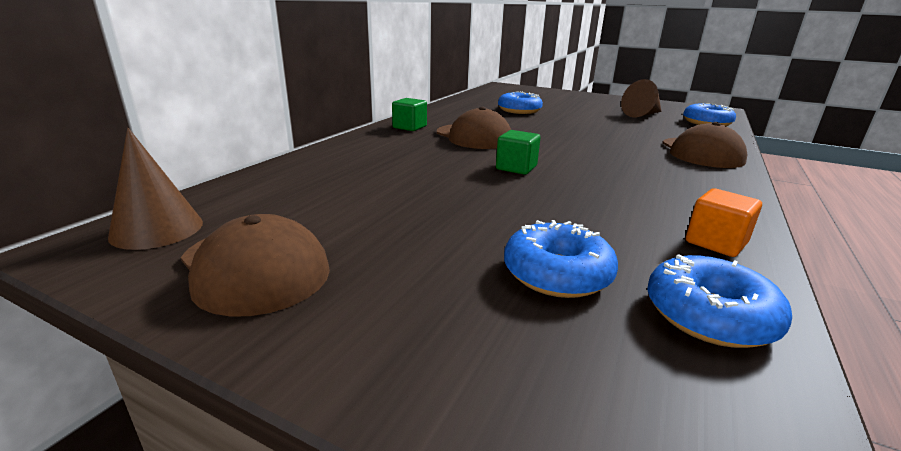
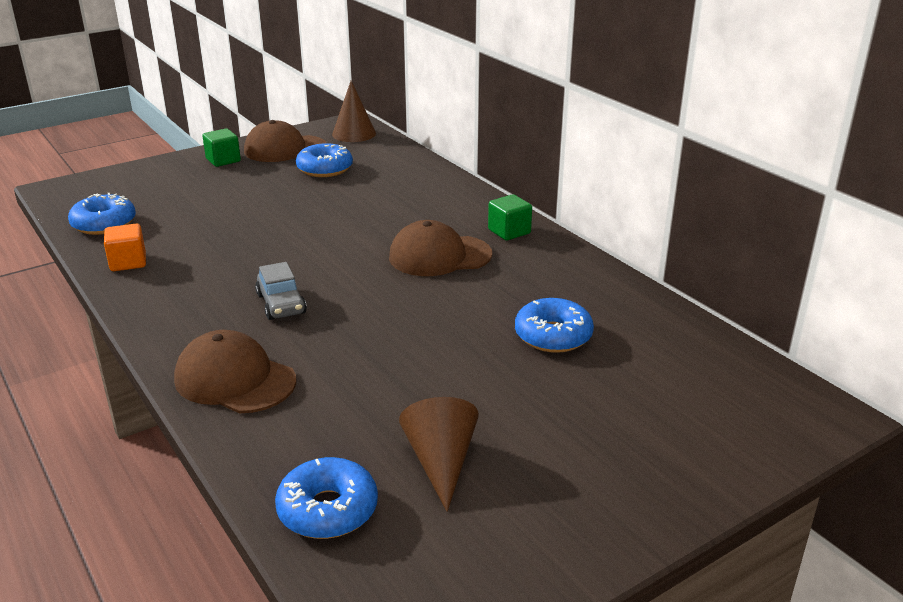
camera: 120 degrees right, 5 degrees up
green cube [496,130,541,175] -> green cube moved to [202,128,241,167]
blue donut [504,220,618,298] -> blue donut moved to [296,143,353,177]
none -> grey car [255,262,307,320]

